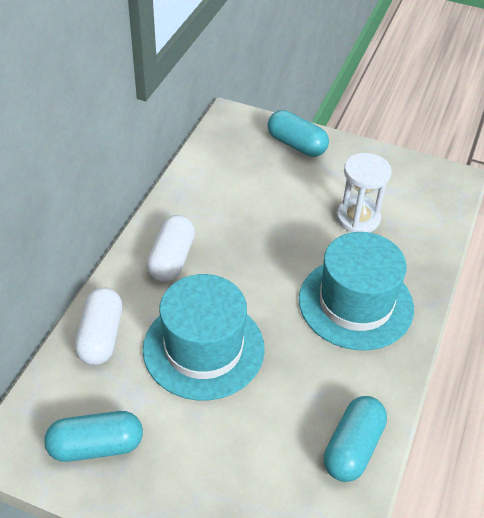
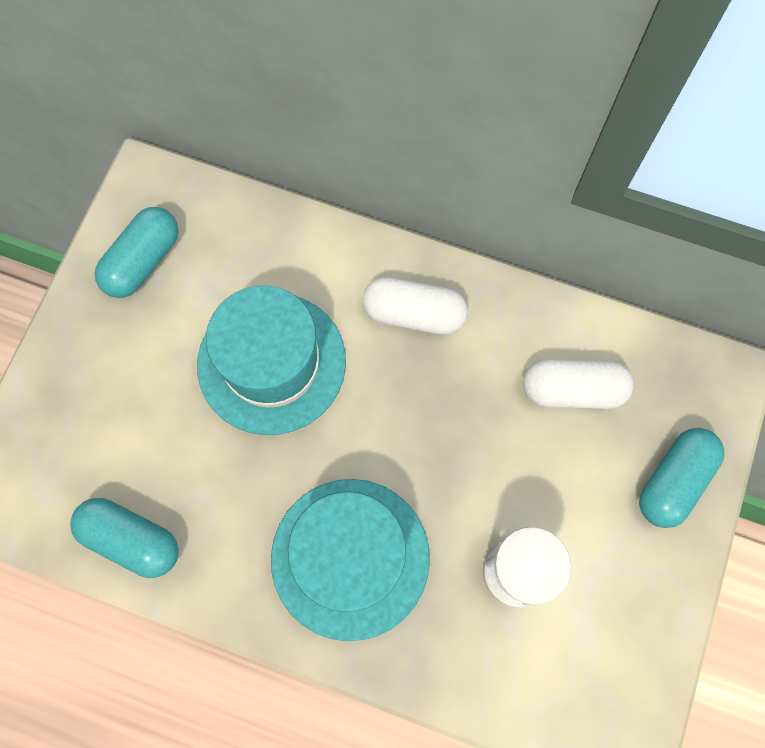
camera: 90 degrees right, 25 degrees up
turquoise capsule [44,411,143,462] -> turquoise capsule turned 45 degrees clockwise [94,207,179,298]
white capsule [75,287,122,365] -> white capsule moved to [523,359,634,409]

